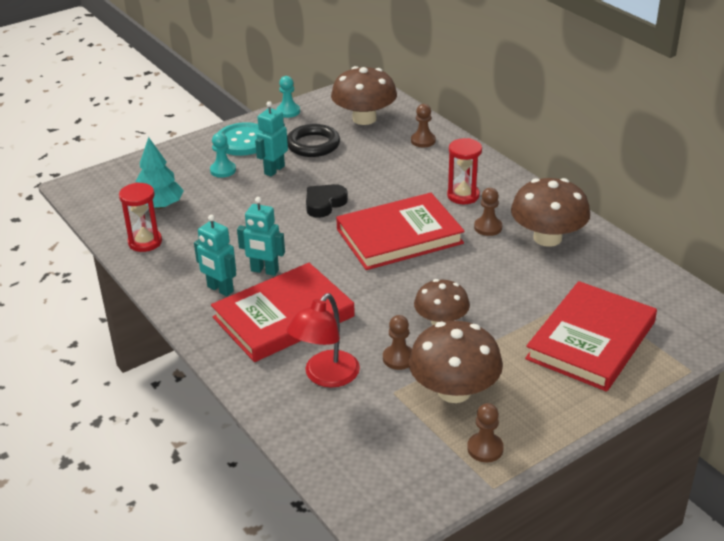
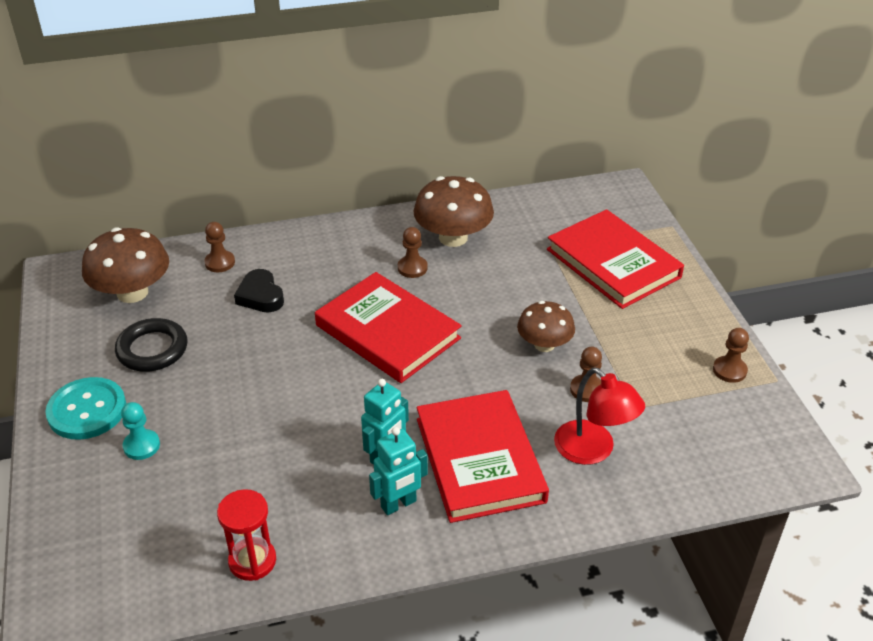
camera: 70 degrees left, 5 degrees up
turquoise tree [135,137,184,209] -> none
turquoise robot [255,101,288,177] -> none
turquoise pawn [276,76,300,118] -> none
black heart [306,184,348,218] -> black heart moved to [234,269,284,313]
red book [336,193,465,270] -> red book turned 45 degrees counterclockwise [315,272,462,383]
brown mushroom [409,321,503,403] -> none
red hourglass [447,138,482,204] -> none

